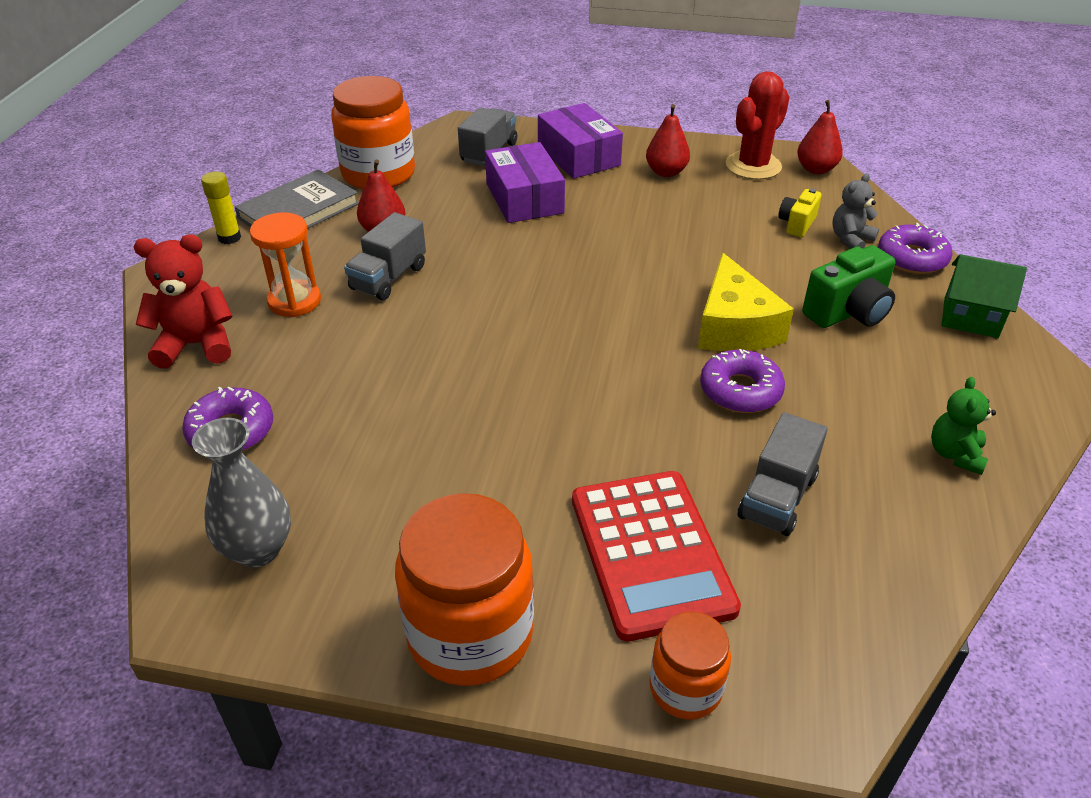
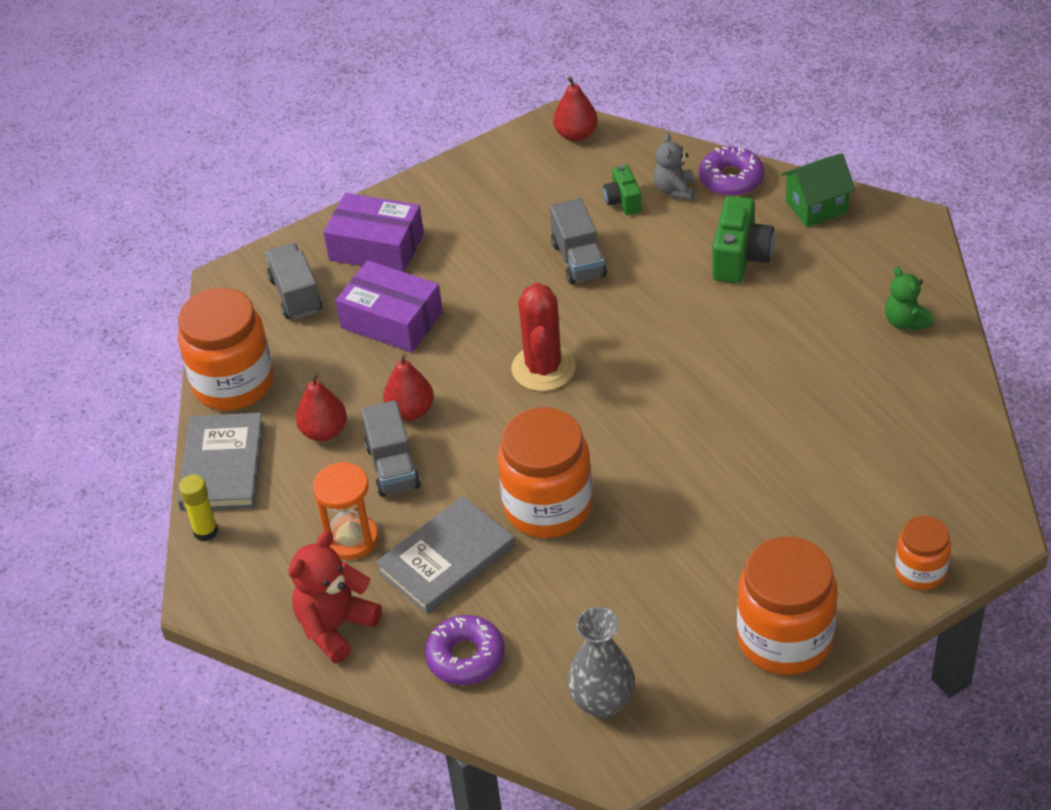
camera: 40 degrees left, 5 degrees up
red calculator [572,471,741,641] -> none
red pear [646,104,690,177] -> red pear moved to [383,354,434,421]
yellow cheese [698,253,794,351] -> none
purple donut [700,349,785,413] -> none
red cactus [726,71,790,180] -> red cactus moved to [511,283,576,391]
grey truck [738,412,828,536] -> grey truck moved to [550,198,607,284]
yellow camera [778,188,822,237] -> green camera [603,165,642,215]
none -> grey book [376,496,515,615]
none -> orange jar [497,407,592,538]

